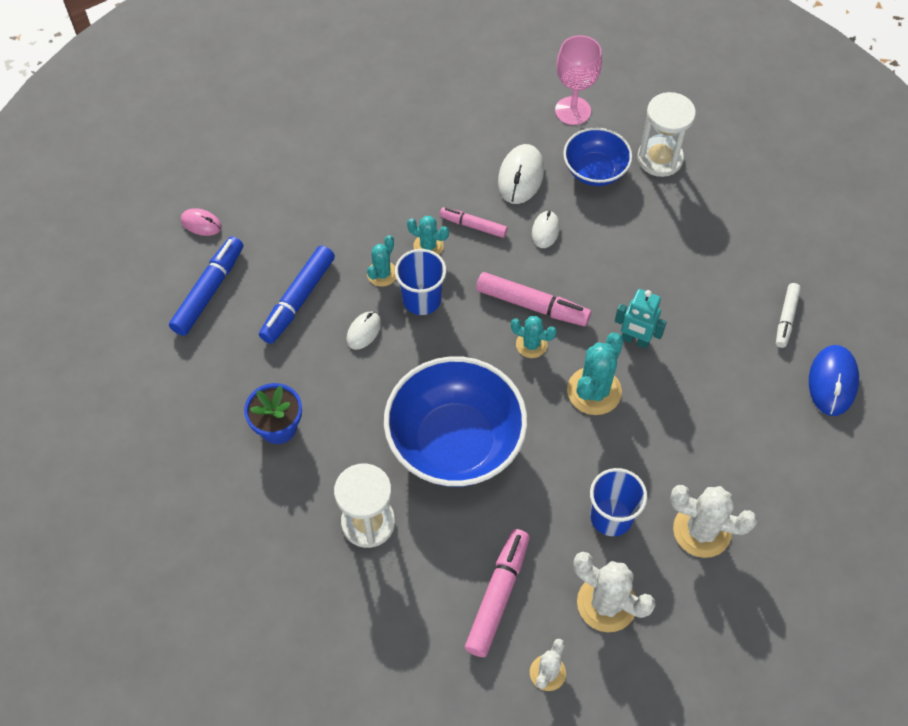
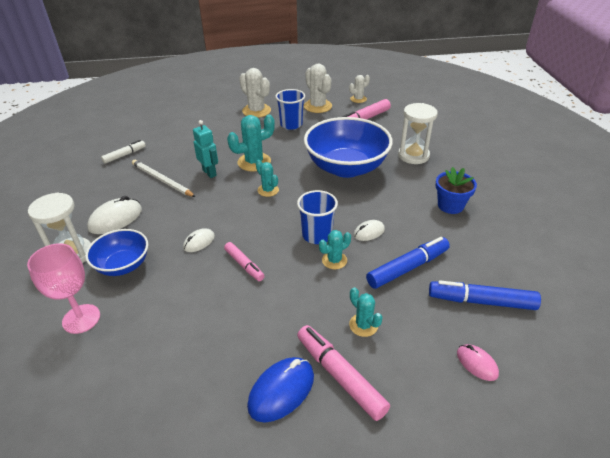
camera: 150 degrees left, 20 degrees down
blue marker [169,236,243,336] -> blue marker turned 45 degrees clockwise [429,280,541,310]
turquoise cactus [407,216,449,255] -> turquoise cactus moved to [349,287,383,337]
pink marker [476,272,591,326] -> pink marker moved to [297,325,390,421]
white mouse [498,144,544,204] -> white mouse moved to [87,196,142,234]
blue mouse [809,345,859,416] -> blue mouse moved to [247,357,314,422]
none -> white pencil [132,160,195,197]

